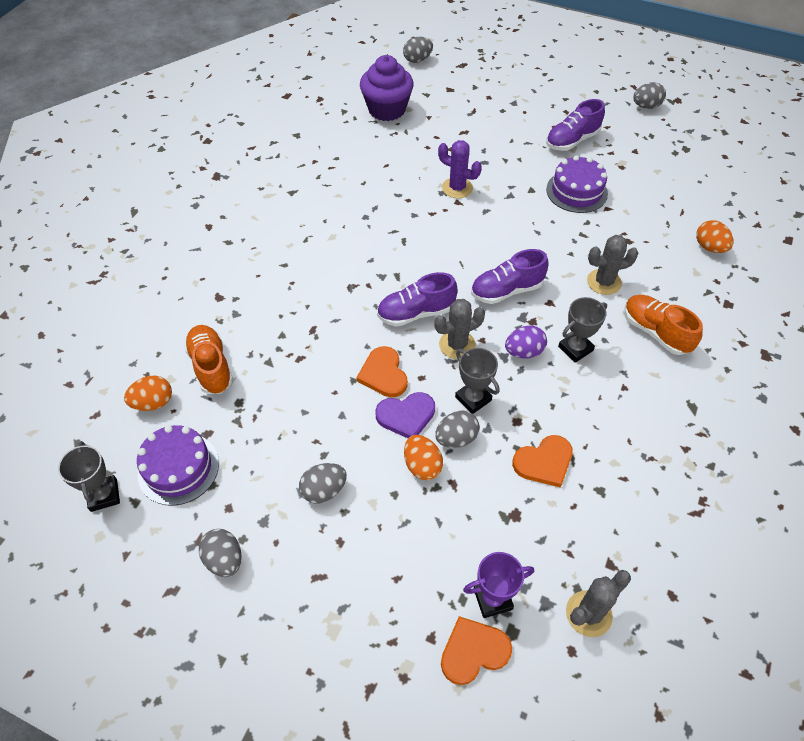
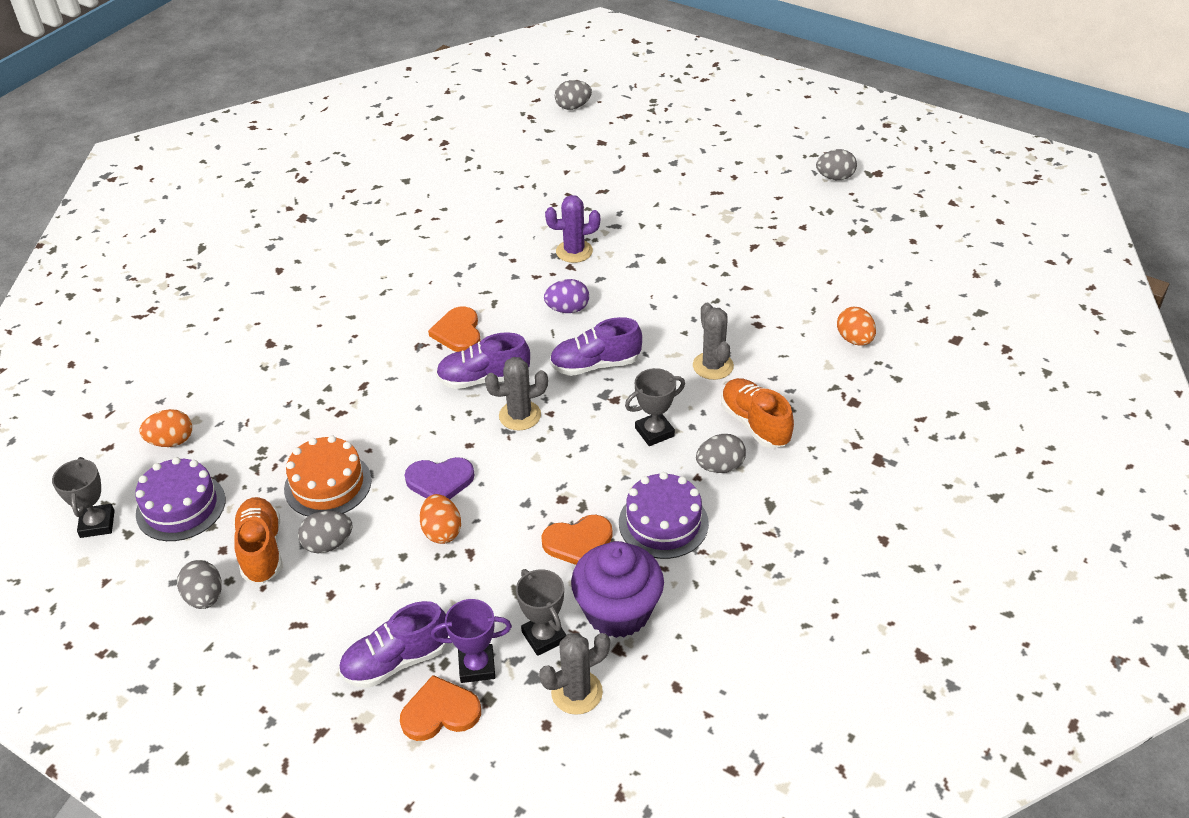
camera: 10 degrees right, 10 degrees down
orange shoe [184,325,233,394] -> orange shoe moved to [233,497,282,583]
orange heart [356,346,408,397] -> orange heart moved to [428,307,481,352]
purple cupcake [360,55,414,121] -> purple cupcake moved to [571,541,664,638]
grey egg [435,411,480,448] -> grey egg moved to [696,434,746,473]
purple cactus [438,140,482,198] -> purple cactus turned 45 degrees counterclockwise [545,195,600,263]
grey trophy [455,348,499,414] -> grey trophy moved to [516,569,566,656]
purple egg [505,325,547,359] -> purple egg moved to [544,279,589,313]
purple shoe [546,99,605,151] -> purple shoe moved to [339,601,448,688]
purple cake [546,155,608,213] -> purple cake moved to [619,472,709,559]
grey cactus [587,235,638,295] -> grey cactus turned 75 degrees clockwise [693,303,734,380]
none -> orange cake [284,435,372,516]

